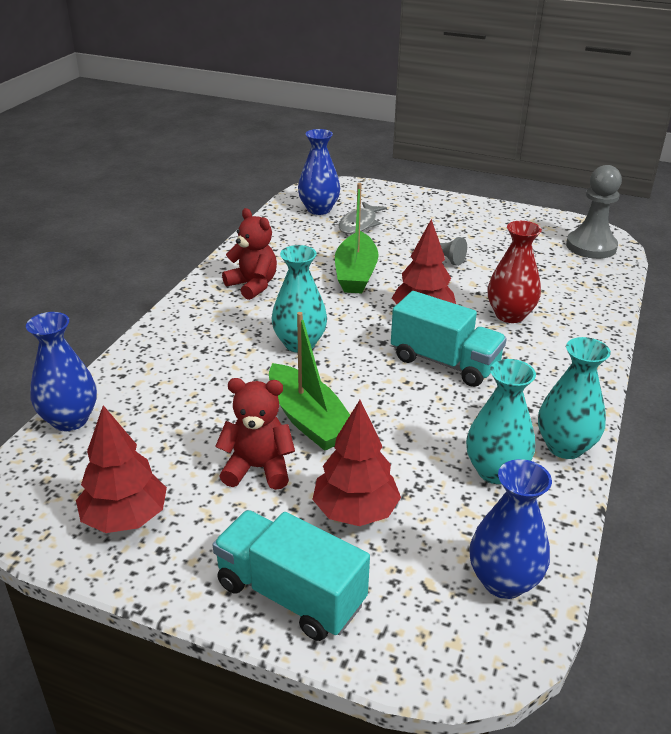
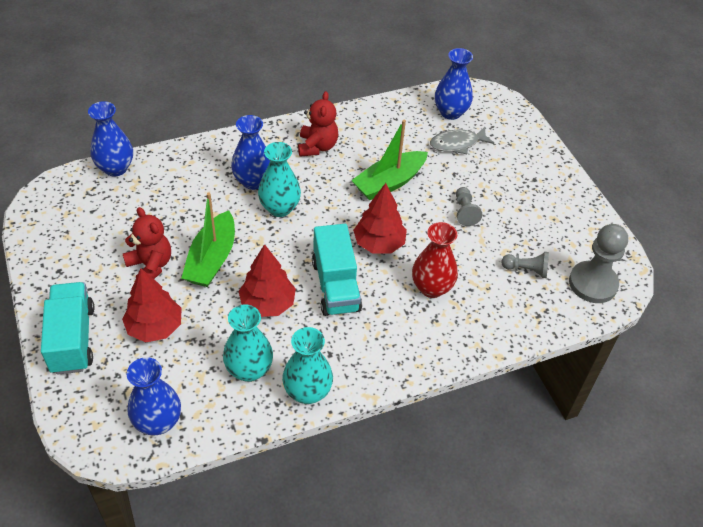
camera: 45 degrees right, 15 degrees up
red tree [76,405,167,533] -> red tree moved to [239,244,296,317]
none -> blue vase [231,115,270,190]
none -> grey pawn [501,252,549,278]

